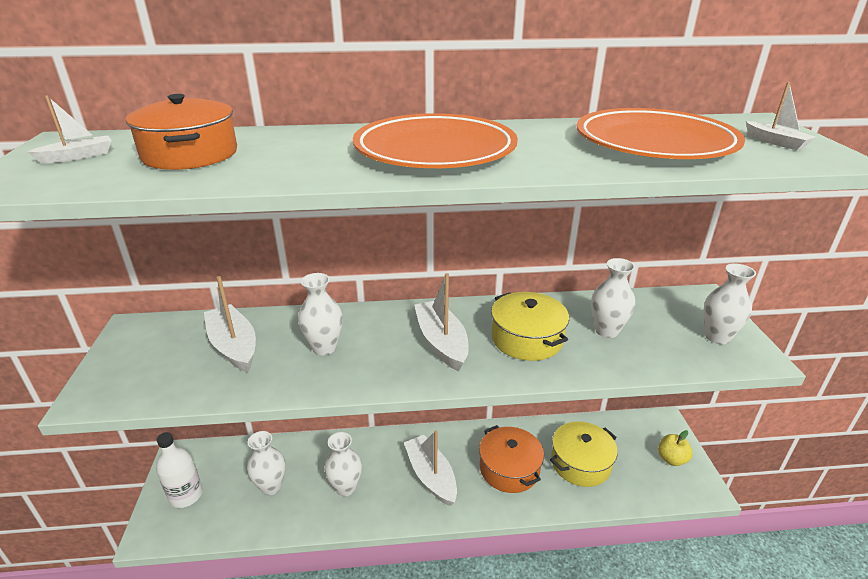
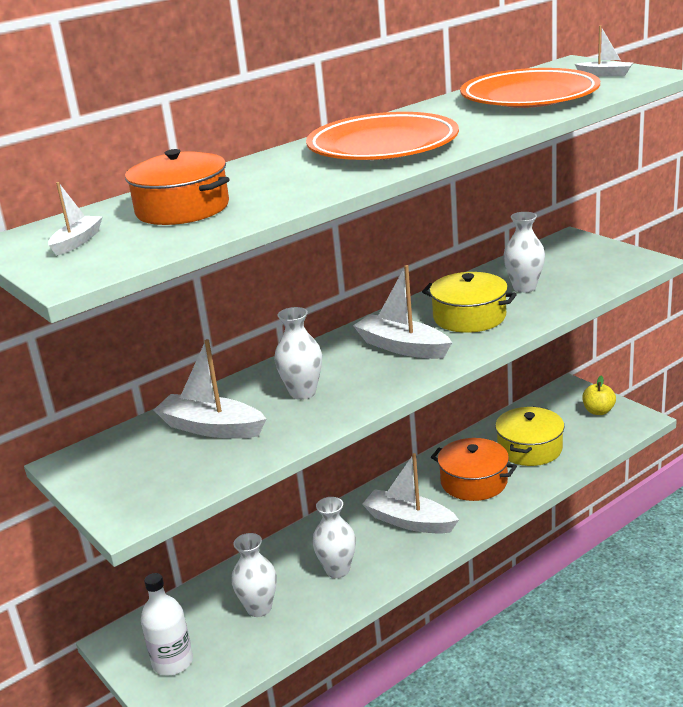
camera: 30 degrees left, 5 degrees down
white vase [704,263,756,344] -> none

